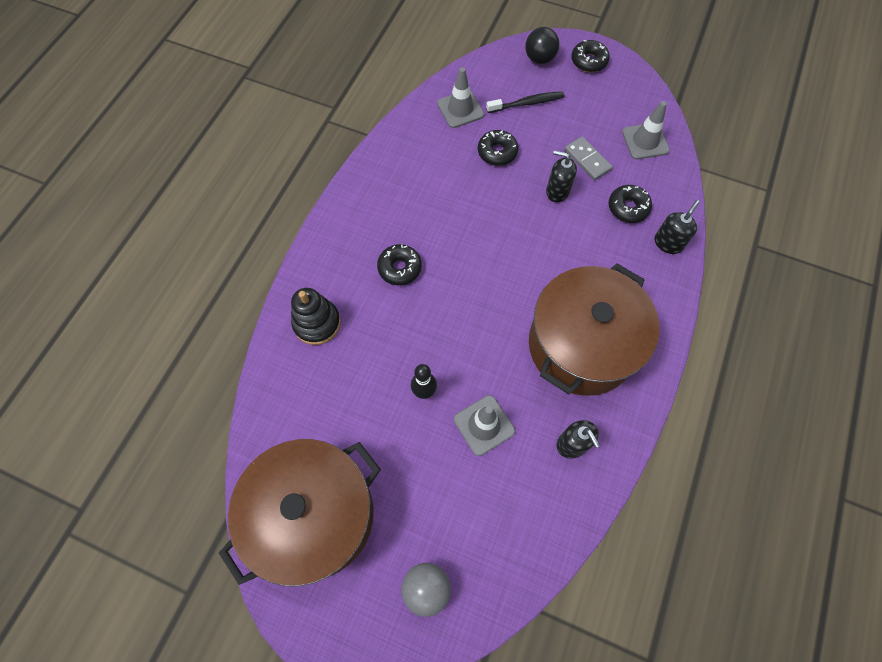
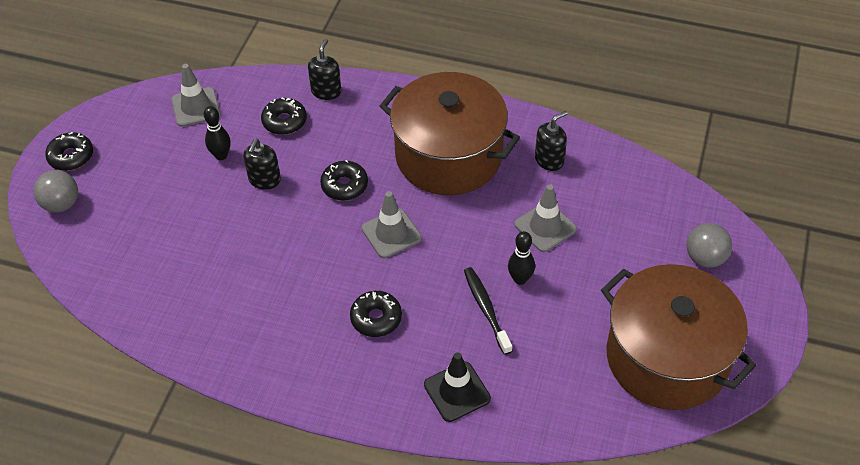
camera: 95 degrees left, 15 degrees down
black stacking toy [291,288,341,345] -> black traffic cone [424,353,491,422]
grey traffic cone [437,67,484,128] -> grey traffic cone moved to [362,191,422,258]
black donut [478,130,519,166] -> black donut moved to [320,160,368,201]
black toothbrush [486,91,564,113] -> black toothbrush moved to [464,267,512,355]
black ball [525,27,559,64] -> grey ball [34,170,78,213]
grey domino [564,136,613,180] -> black bowling pin [204,106,231,160]
black soap dispenser [655,200,700,254] -> black soap dispenser turned 75 degrees clockwise [308,39,342,100]

